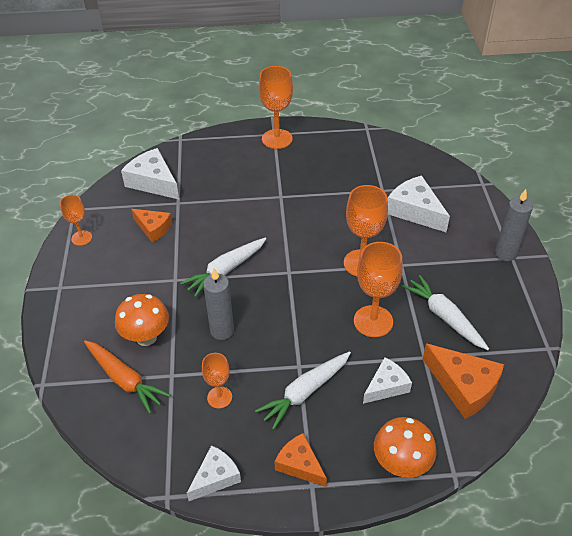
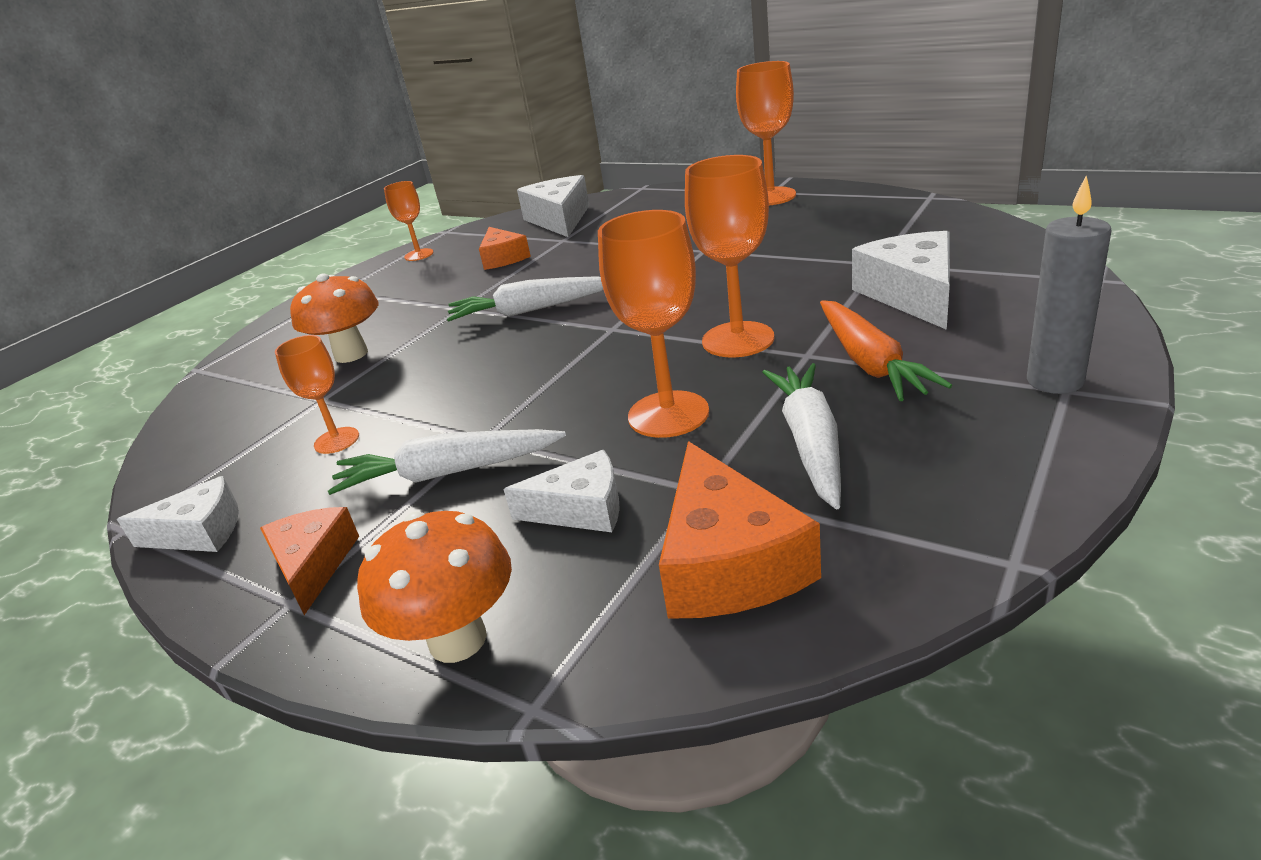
camera: 40 degrees right, 15 degrees down
orange carrot [84,340,170,414] -> orange carrot moved to [820,300,952,401]
grey candle [203,268,234,340] -> none

